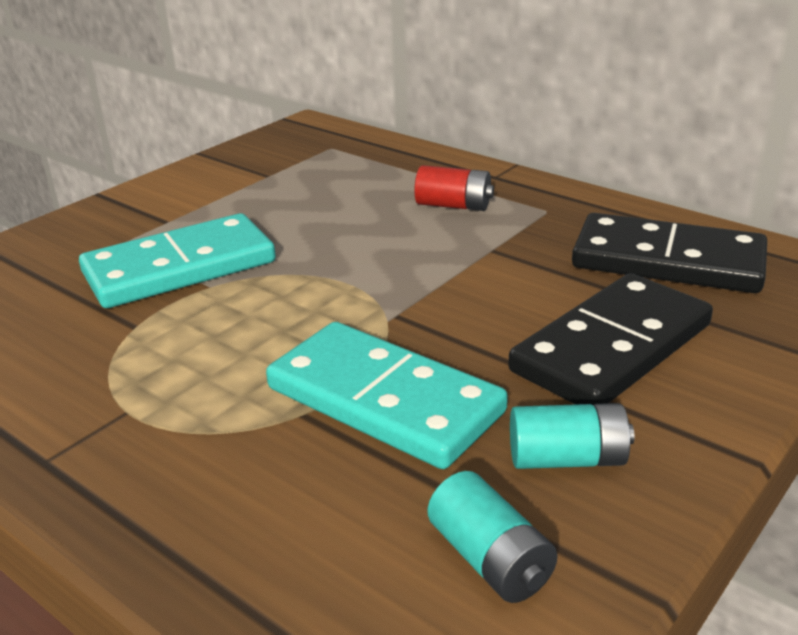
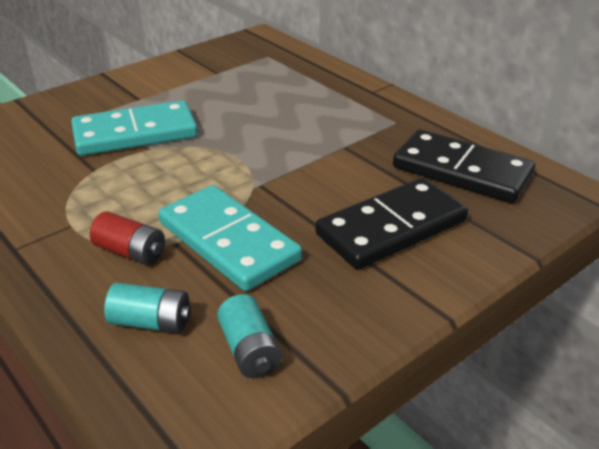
camera: 10 degrees right, 5 degrees up
red battery [414,165,494,211] -> red battery moved to [90,211,165,265]
turquoise battery [510,403,634,469] -> turquoise battery moved to [104,283,191,333]

